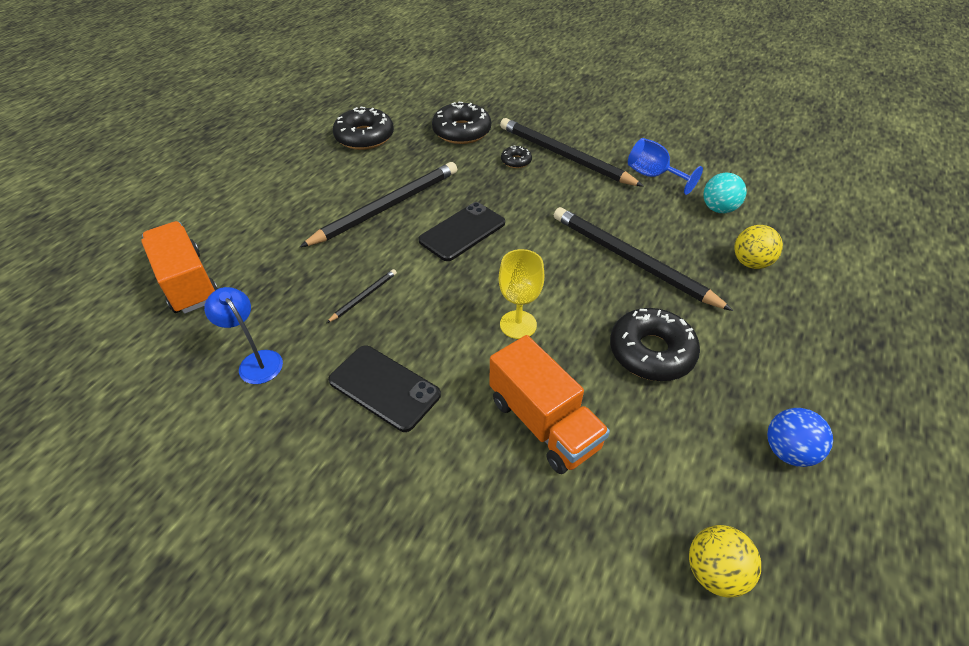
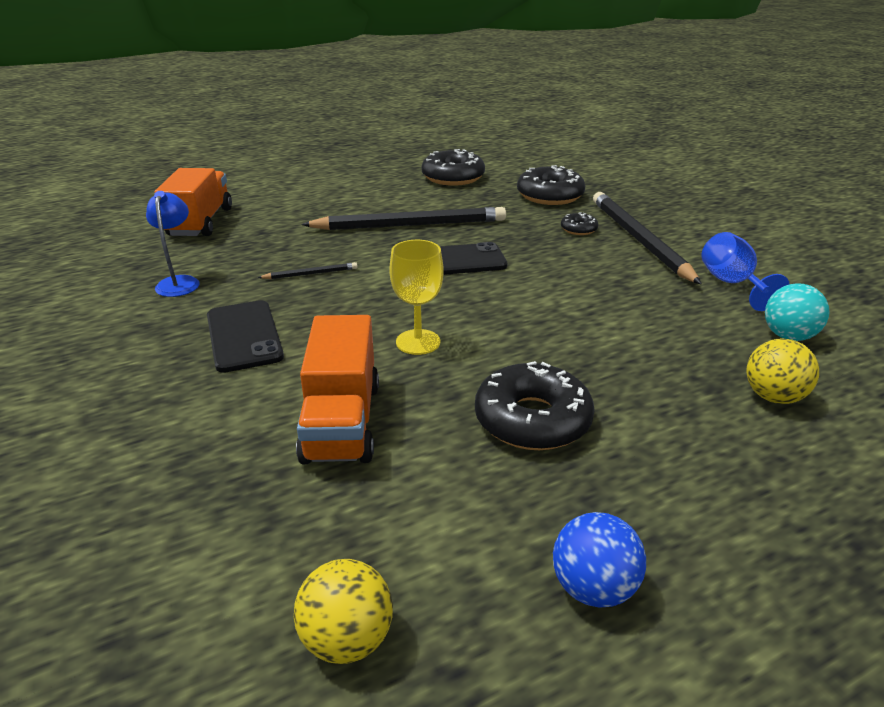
camera: 35 degrees right, 15 degrees down
black pencil [554,207,733,311] -> none

